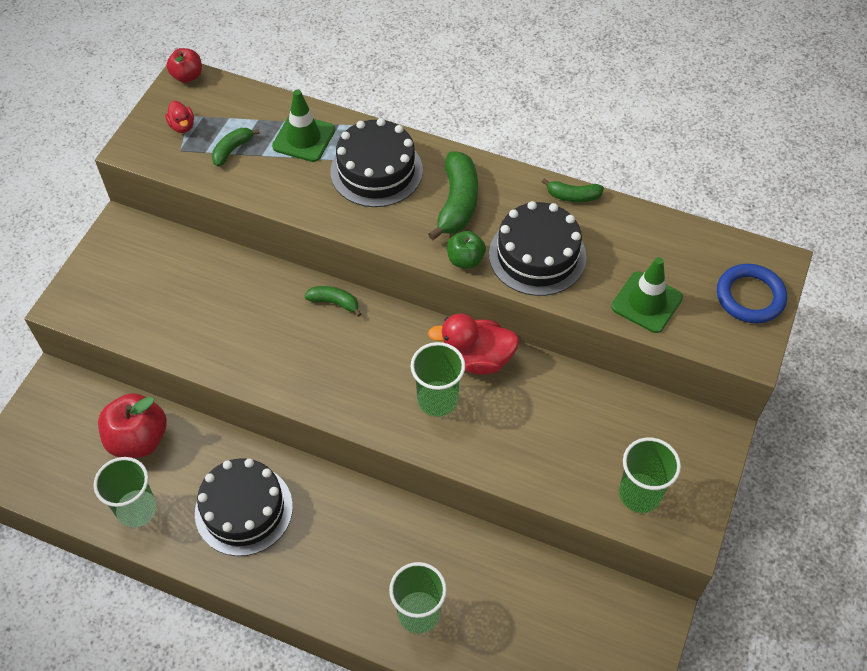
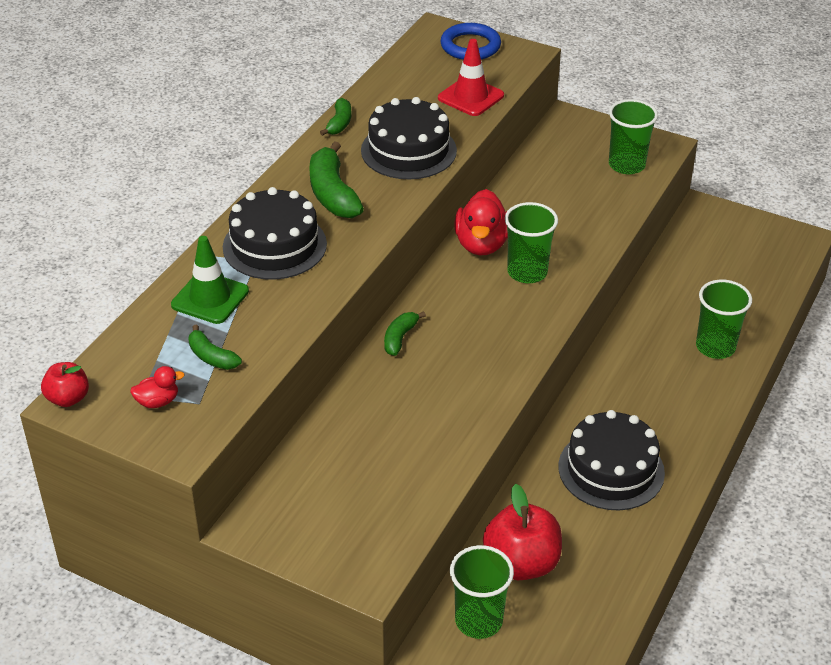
camera: 85 degrees left, 15 degrees down
green cup [94,457,157,527] -> green cup moved to [450,545,514,639]
green banana [428,152,478,240] -> green banana turned 120 degrees counterclockwise [309,141,364,218]
green apple [447,231,486,269] -> none
green traffic cone [611,257,683,333] -> red traffic cone [438,39,504,116]

